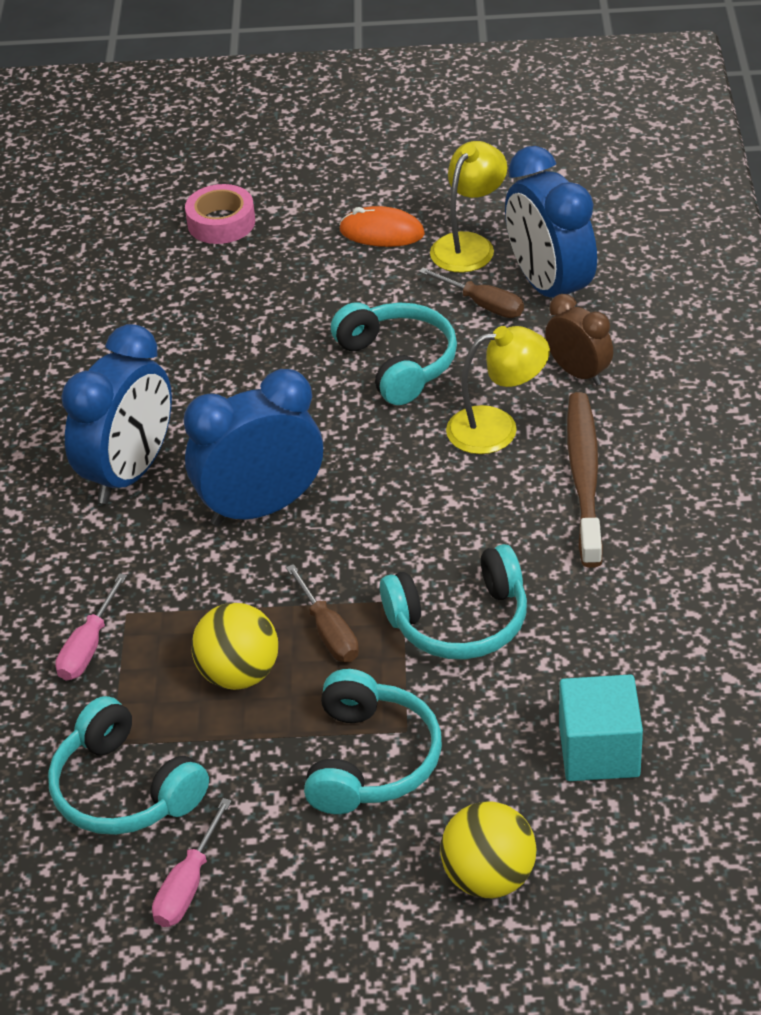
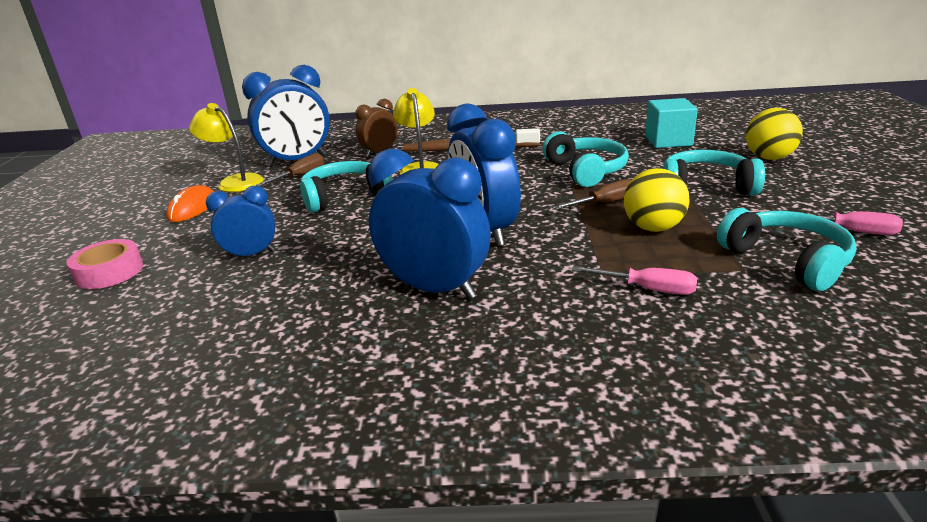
camera: 90 degrees left, 15 degrees down
turquoise headphones [48,696,209,835] -> turquoise headphones turned 75 degrees counterclockwise [717,208,857,291]
none -> blue clock [206,186,275,259]

